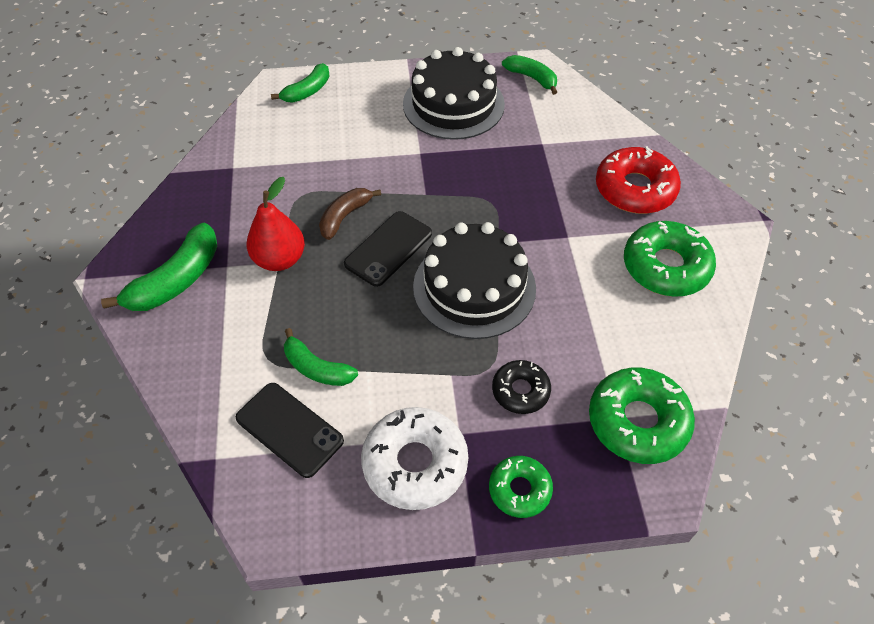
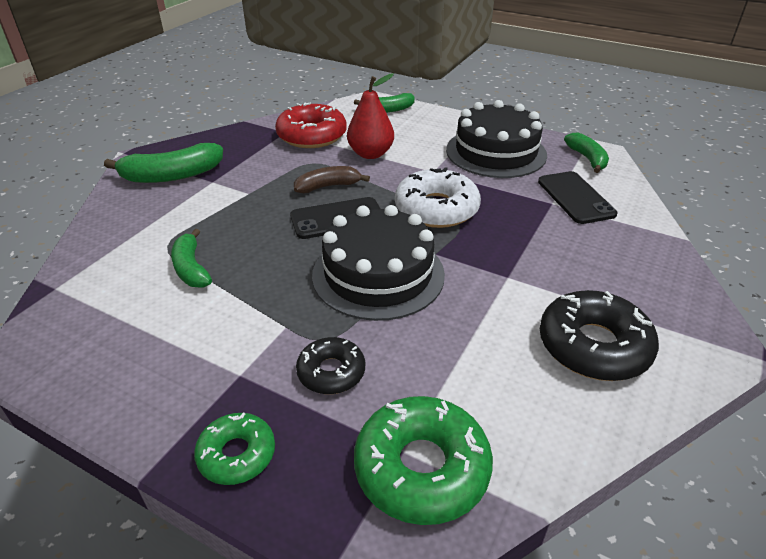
camera: 35 degrees right, 15 degrees down
black phone [236,383,344,478] -> black phone moved to [538,171,618,224]
red pear [247,177,305,271] -> red pear moved to [347,73,394,159]
white donut [361,407,468,510] -> white donut moved to [395,167,481,228]
red donut [596,146,681,214] -> red donut moved to [275,103,347,148]
green donut [624,221,716,297] -> black donut [540,290,659,381]

